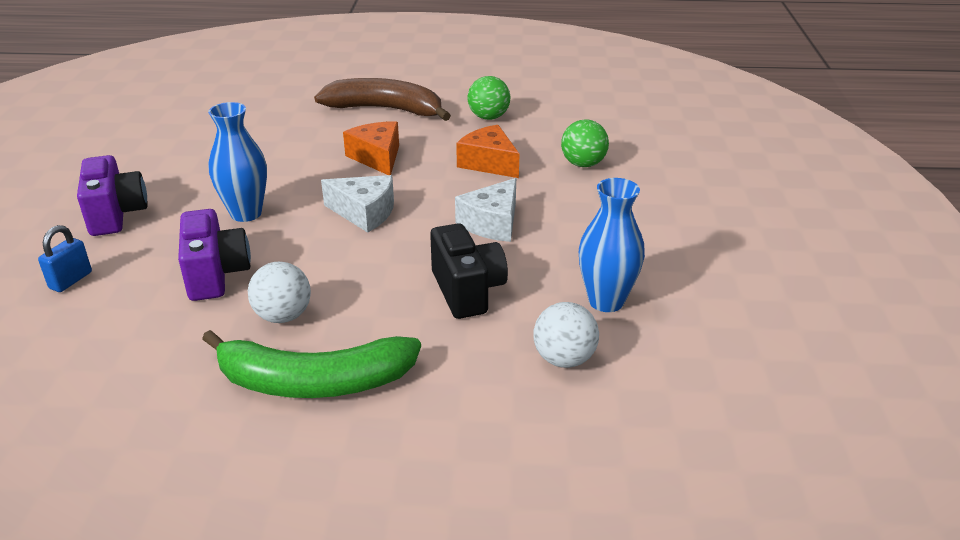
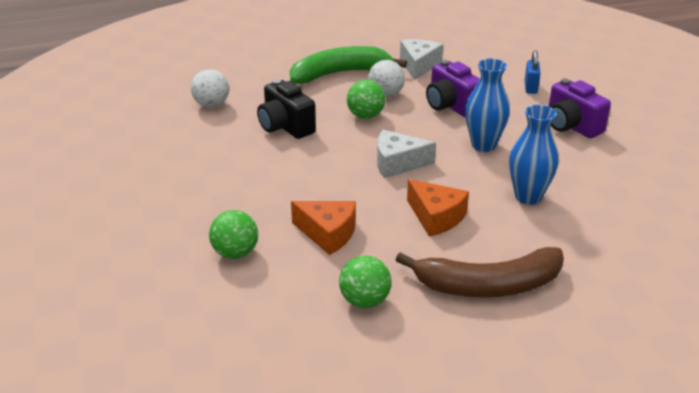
camera: 160 degrees right, 0 degrees up
white cheese [455,178,516,242] -> white cheese moved to [400,39,443,80]
blue vase [579,178,645,312] -> blue vase moved to [509,105,559,205]
none -> green ball [347,80,385,119]

